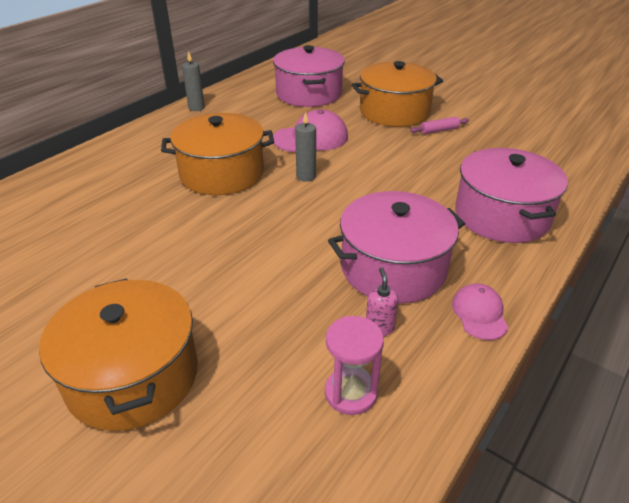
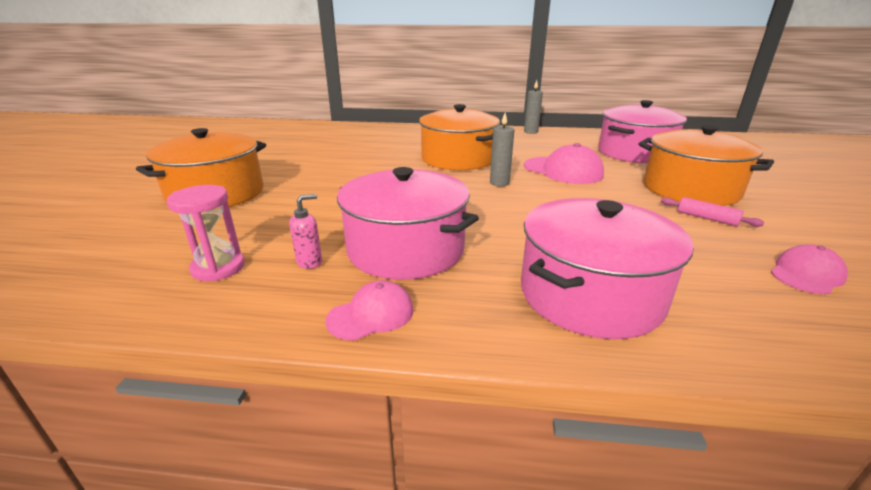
camera: 60 degrees right, 10 degrees down
none -> pink cap [771,244,848,294]

